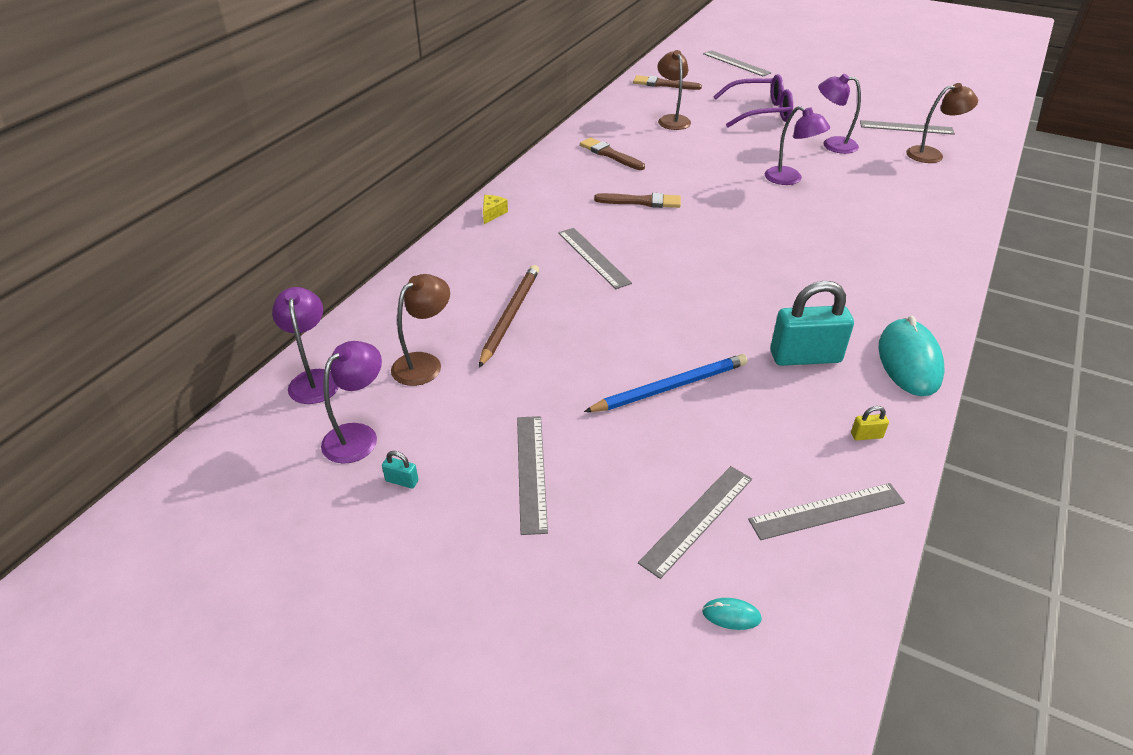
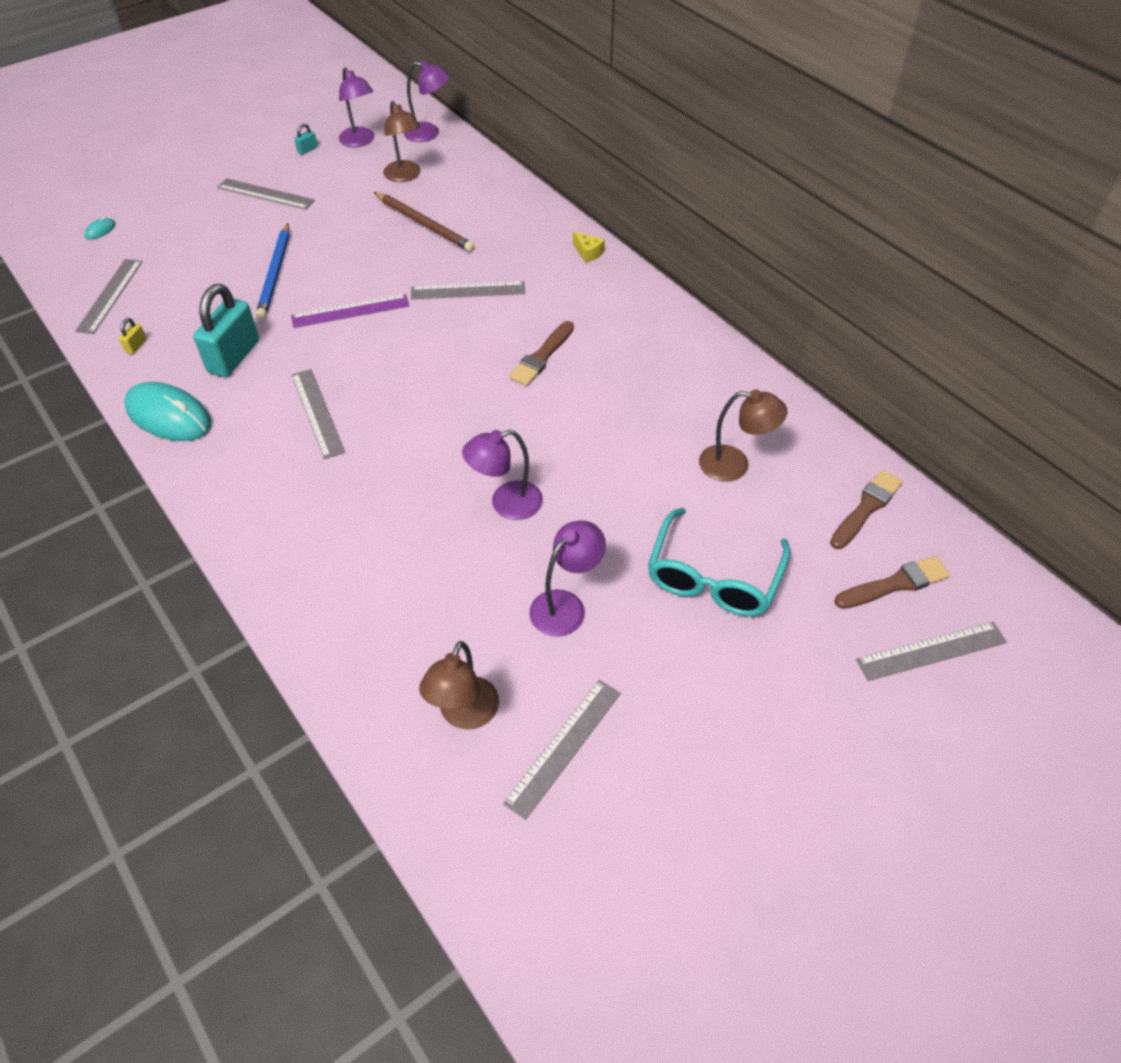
camera: 115 degrees right, 10 degrees up
brown brush [580,137,645,170] -> brown brush moved to [834,556,950,609]
grey ruler [638,466,752,579] -> grey ruler moved to [292,369,345,459]
purple glasses [713,74,793,127] -> turquoise glasses [648,508,790,617]
none -> purple ruler [291,294,409,328]

